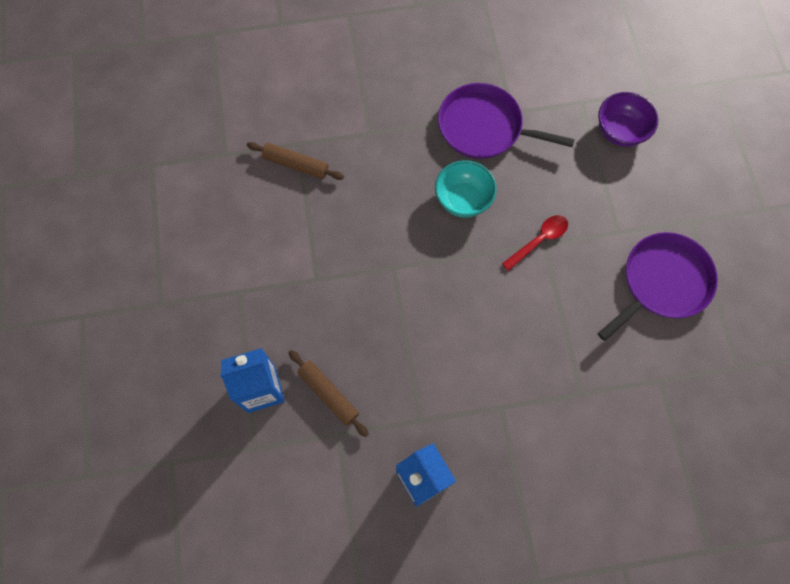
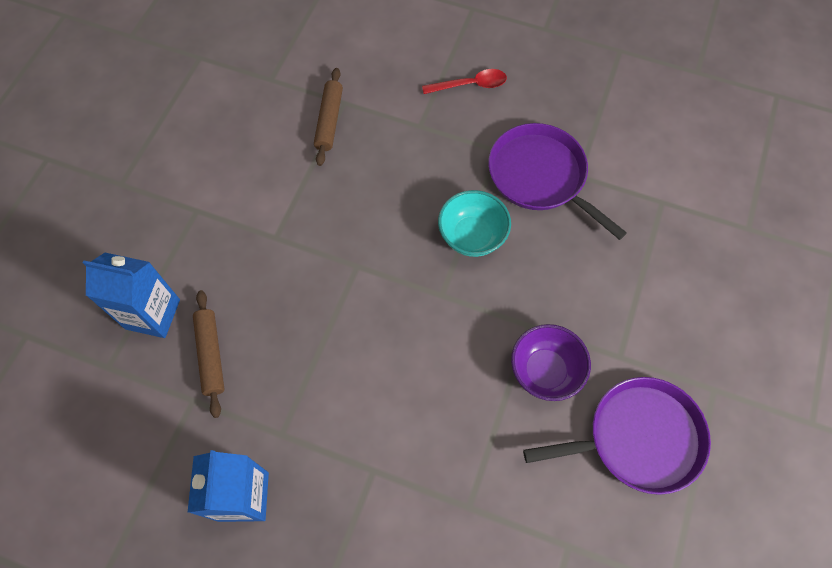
camera: 30 degrees right, 5 degrees down
brown rolling pin [247,142,344,180] -> brown rolling pin turned 45 degrees clockwise [314,68,343,166]
red spoon [502,215,568,271] -> red spoon moved to [422,69,507,94]
purple bowl [598,92,658,147] -> purple bowl moved to [511,324,591,401]

